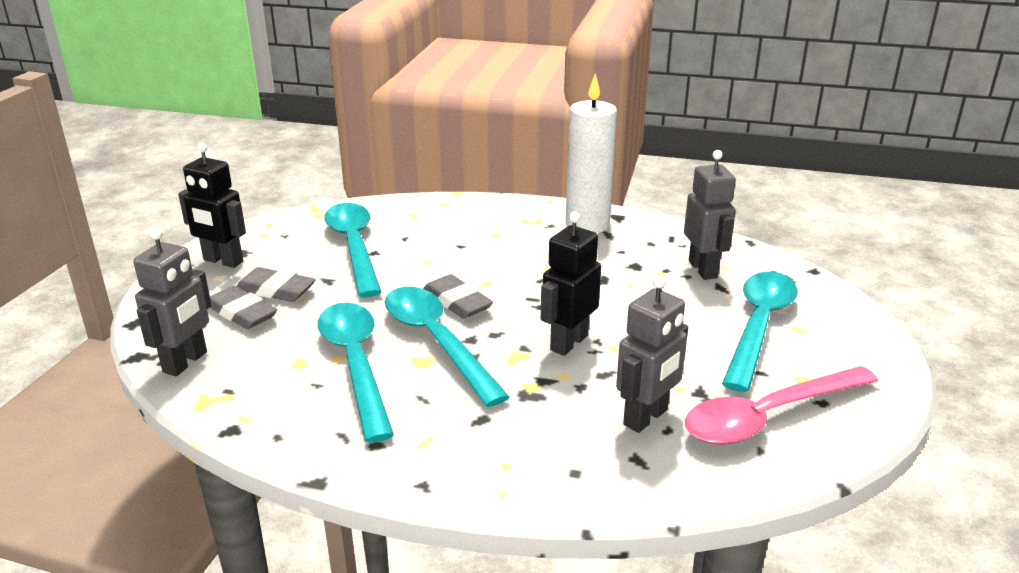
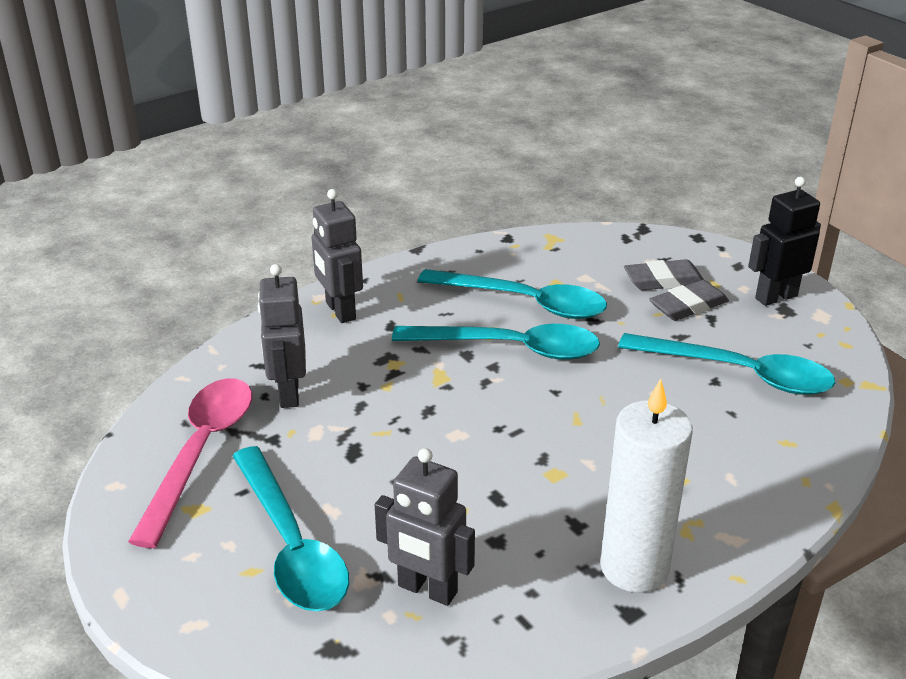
camera: 130 degrees right, 5 degrees up
grey robot [133,228,211,376] -> grey robot moved to [311,189,363,323]
grey eraser [423,274,493,319] -> none
black robot [541,212,601,356] -> none

